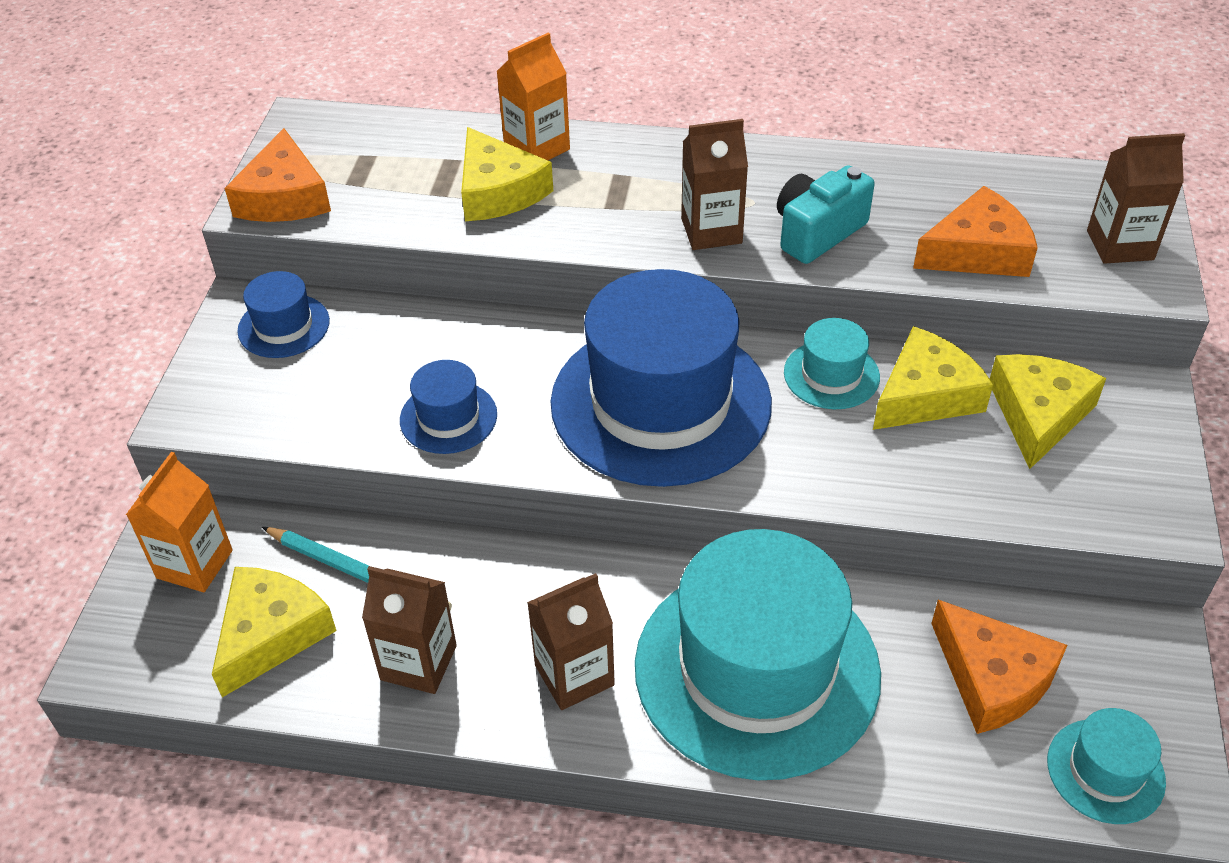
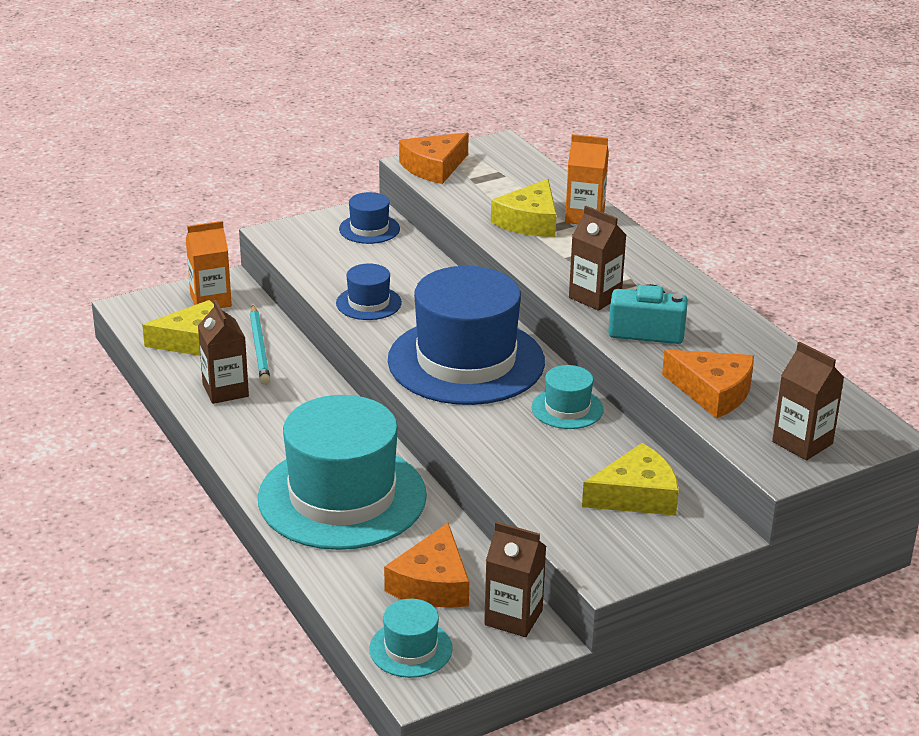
camera: 50 degrees right, 15 degrees down
brown carton [527,573,615,710] -> brown carton moved to [484,521,546,637]
yellow cheese [873,326,993,430] -> none

